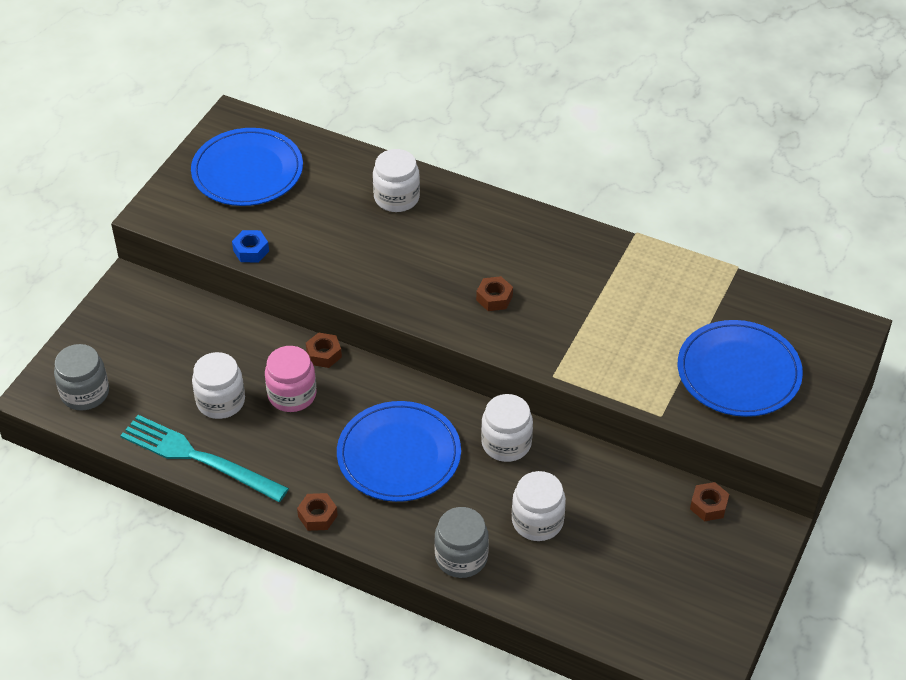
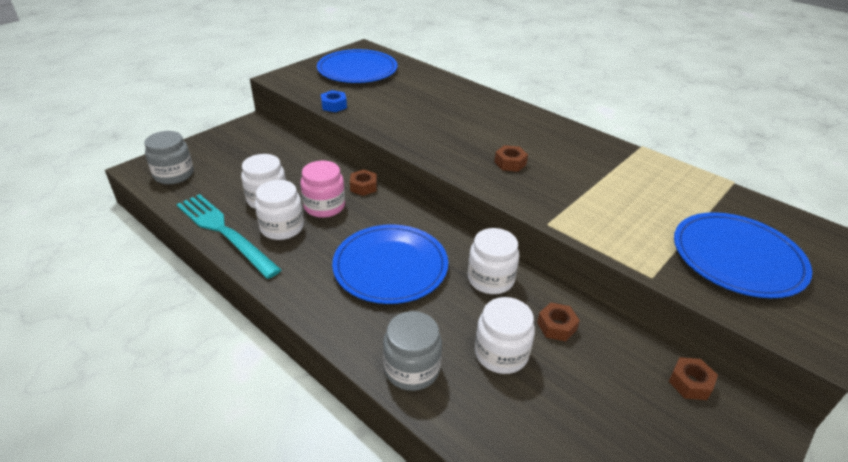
camera: 15 degrees right, 10 degrees down
brown nut [297,493,338,531] -> brown nut moved to [537,302,580,341]
white jar [373,149,420,212] -> white jar moved to [255,180,304,240]

